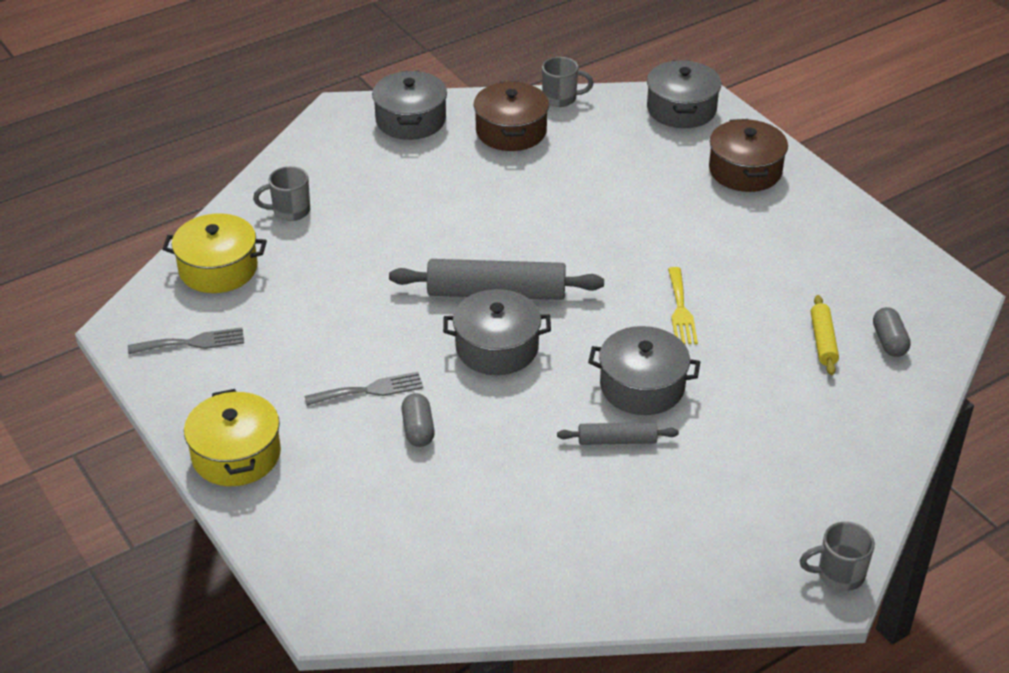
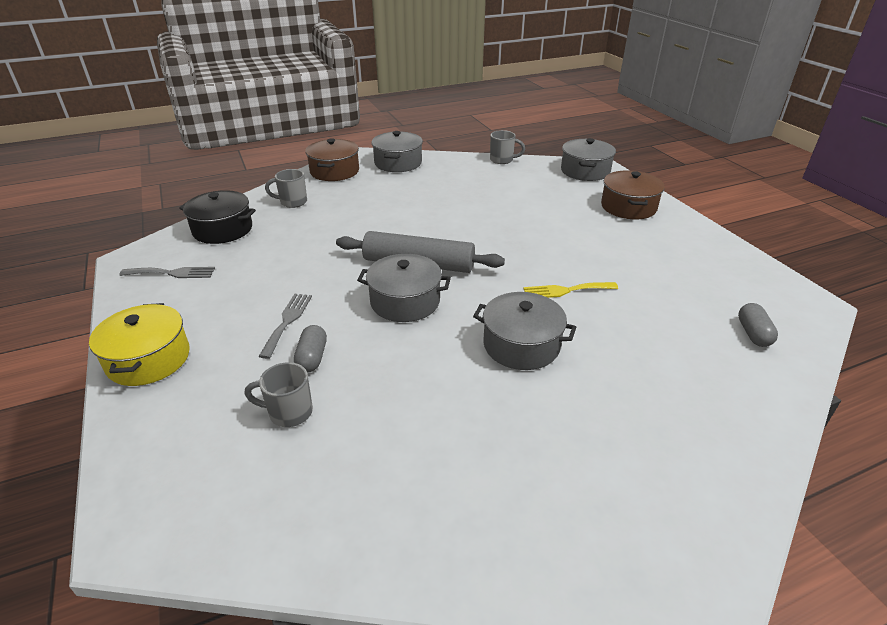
camera: 10 degrees right, 5 degrees down
yellow pot [162,213,267,293] -> black pot [179,190,256,244]
grey fork [304,372,423,406] -> grey fork turned 75 degrees counterclockwise [258,294,312,359]
brown pot [474,81,549,151] -> brown pot moved to [305,138,359,181]
grey rolling pin [557,422,679,445] -> none
yellow fork [668,267,698,344] -> yellow fork turned 75 degrees clockwise [523,282,618,298]
grey mug [799,522,875,591] -> grey mug moved to [245,362,313,427]
yellow rolling pin [811,295,839,375] -> none

